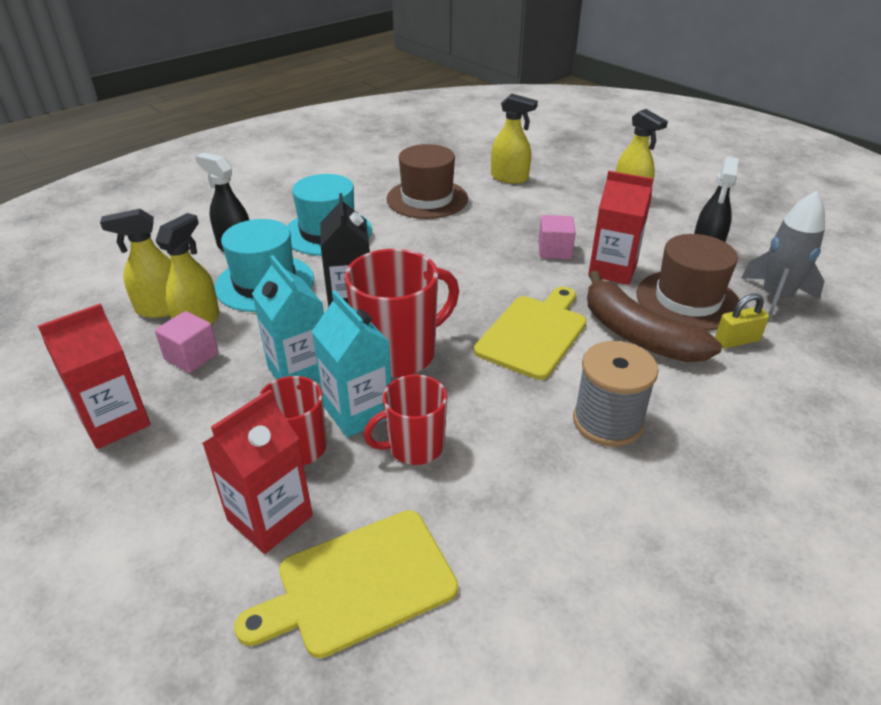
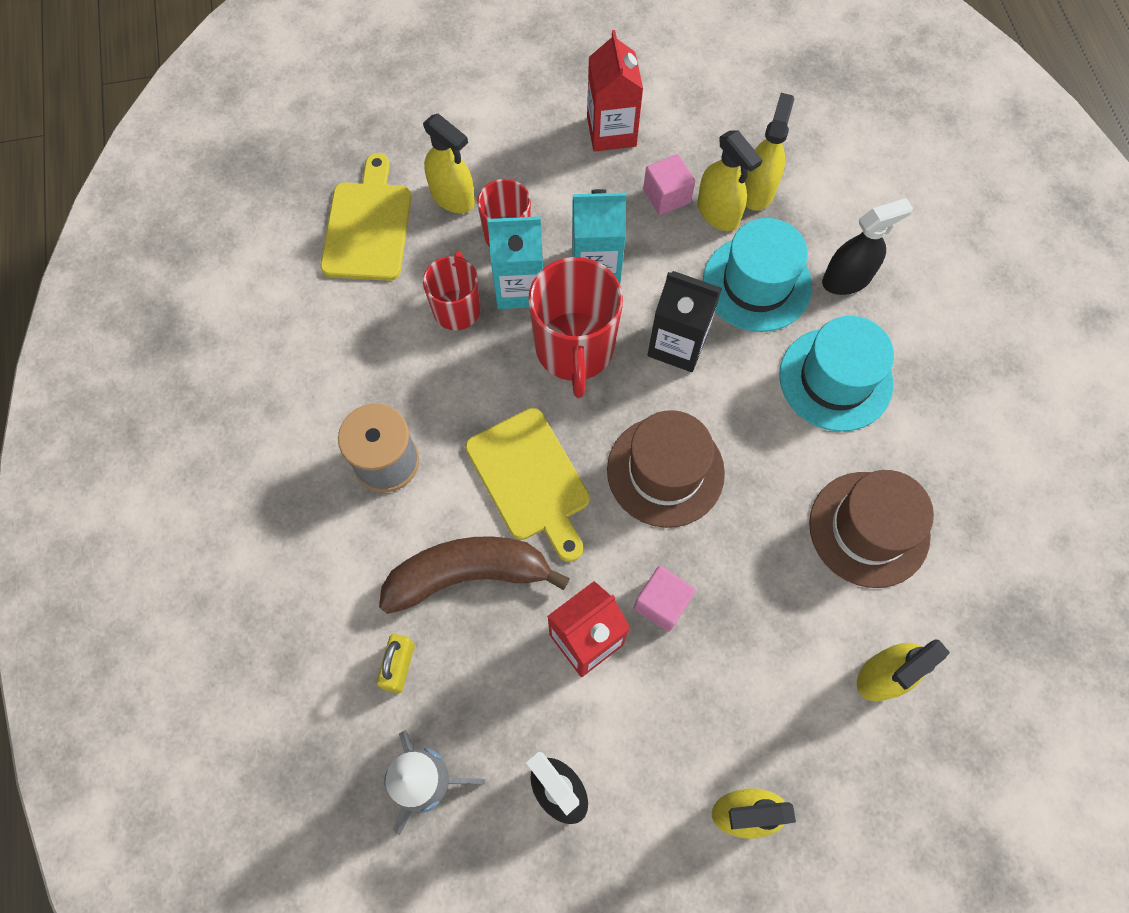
camera: 120 degrees right, 30 degrees up
red carton [202,389,313,554] -> yellow spray bottle [423,114,475,213]
brown hat [637,234,740,331] -> brown hat moved to [607,410,725,528]

